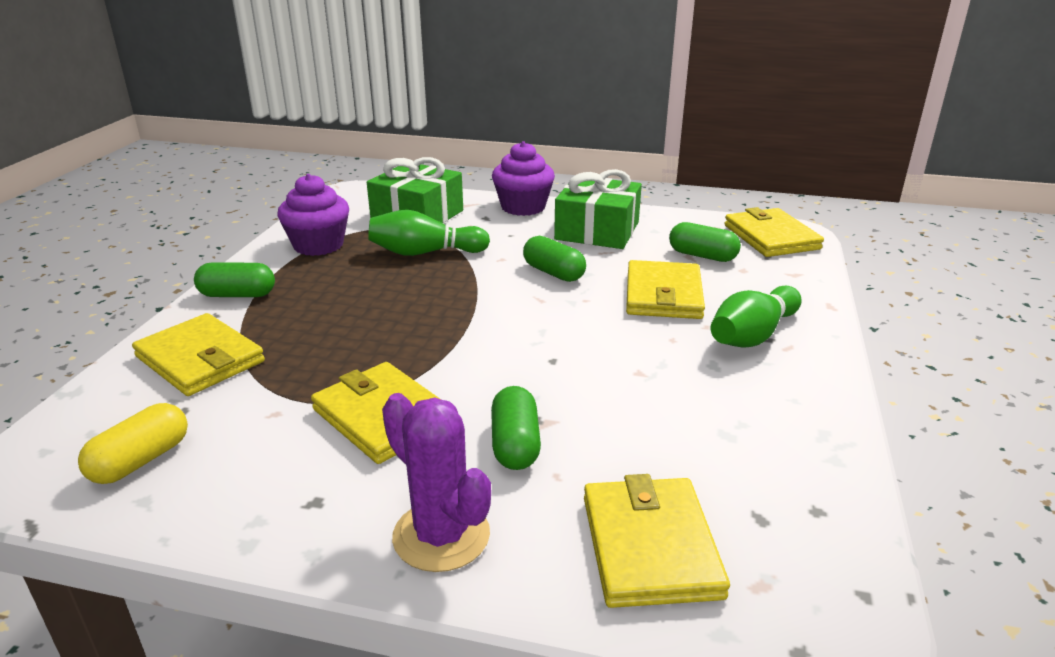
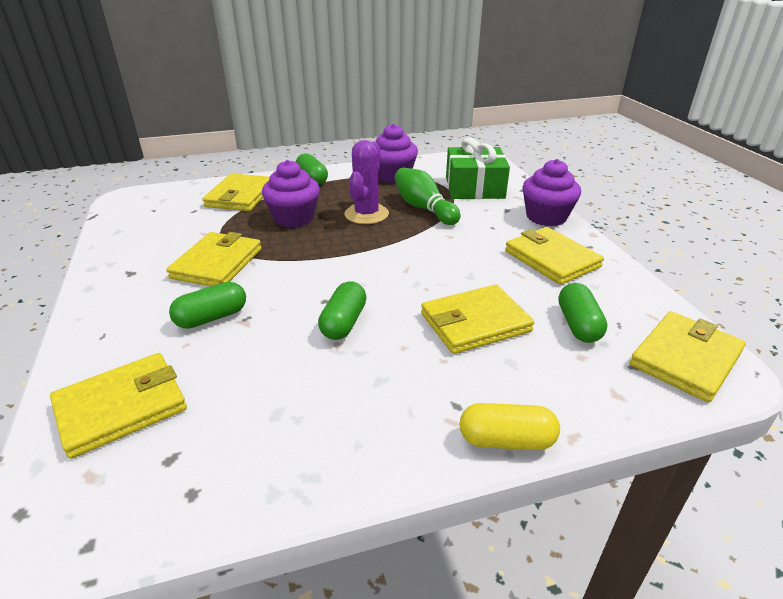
camera: 60 degrees right, 5 degrees up
yellow capsule [78,403,188,484] -> yellow capsule moved to [460,403,560,450]
purple cactus [382,393,491,572] -> purple cactus moved to [344,140,389,224]
green capsule [523,236,586,282] -> green capsule moved to [318,281,366,340]
green gift [554,169,642,249] -> yellow wallet [505,227,604,285]
green bowling pin [711,285,802,348] -> none
none -> purple cupcake [262,160,320,227]

